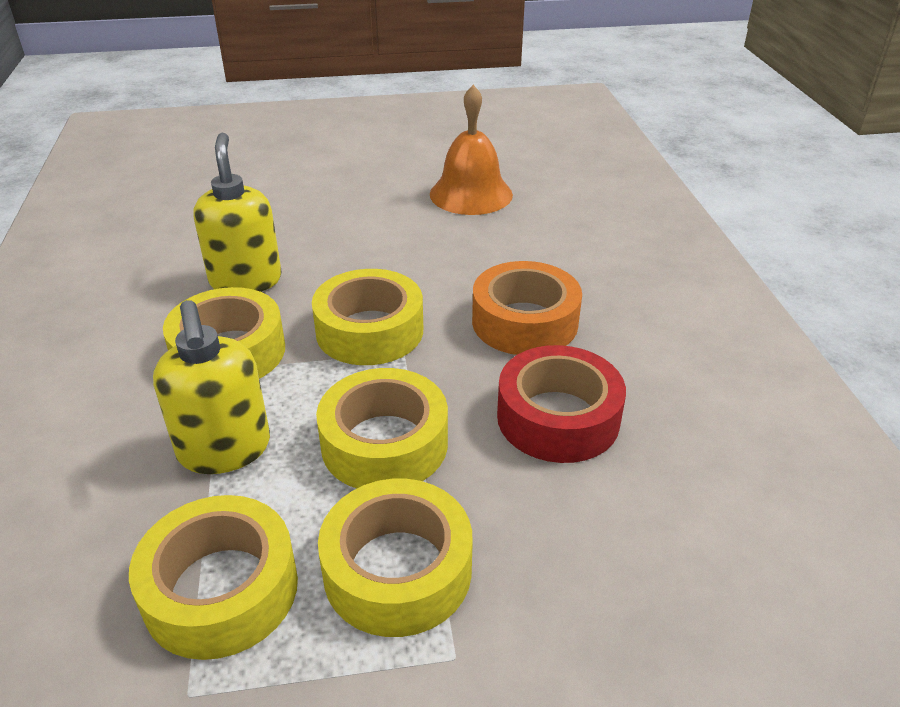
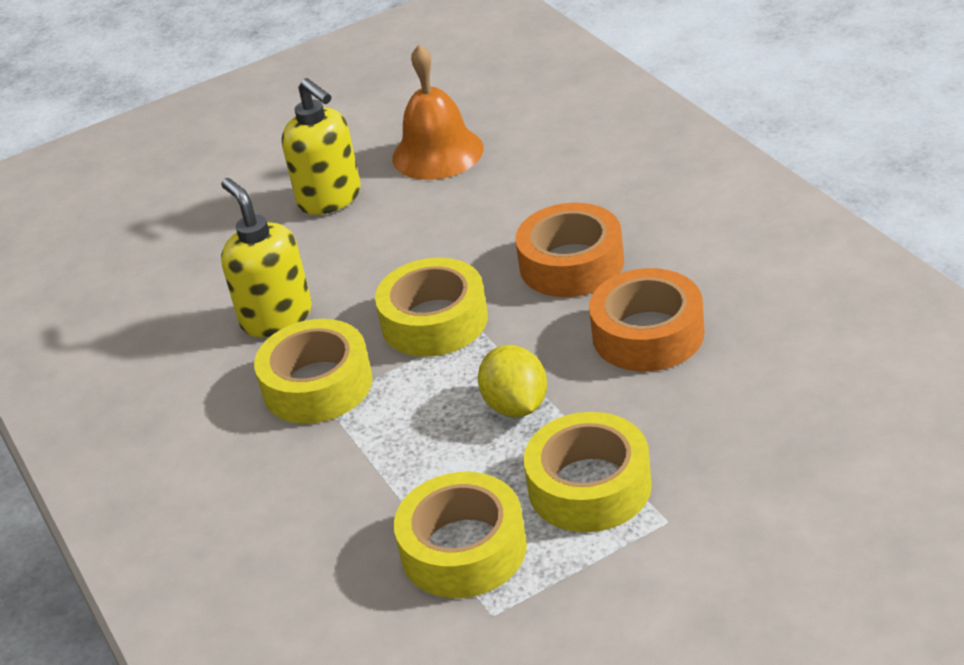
camera: 15 degrees left, 0 degrees up
yellow soap dispenser [153,300,270,474] -> yellow soap dispenser moved to [282,78,361,215]
yellow tape [316,368,448,488] -> yellow lemon [478,345,547,417]
red tape [497,345,626,463] -> orange tape [589,268,705,372]

